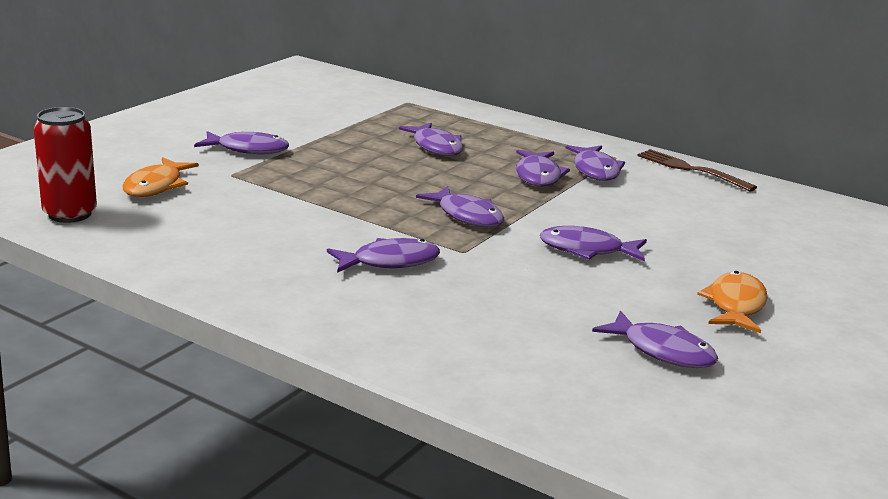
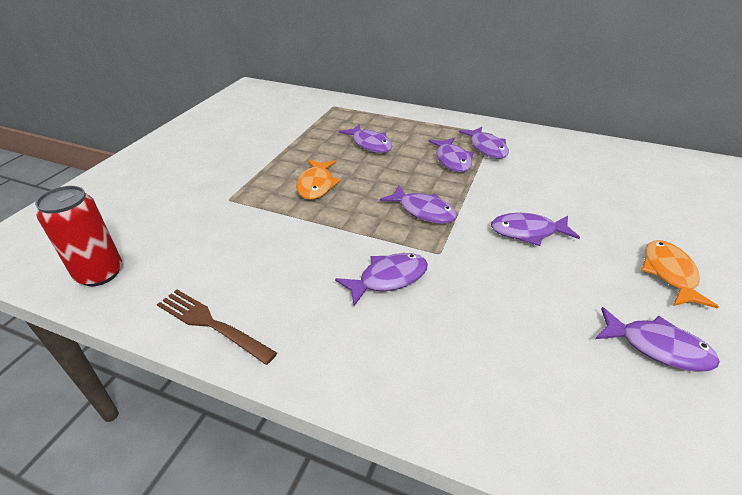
camera: 10 degrees left, 15 degrees up
orange fish [122,157,199,197] -> orange fish moved to [296,160,341,200]
purple fish [194,131,289,154] -> none
brown fork [637,149,757,192] -> brown fork moved to [157,290,277,365]

